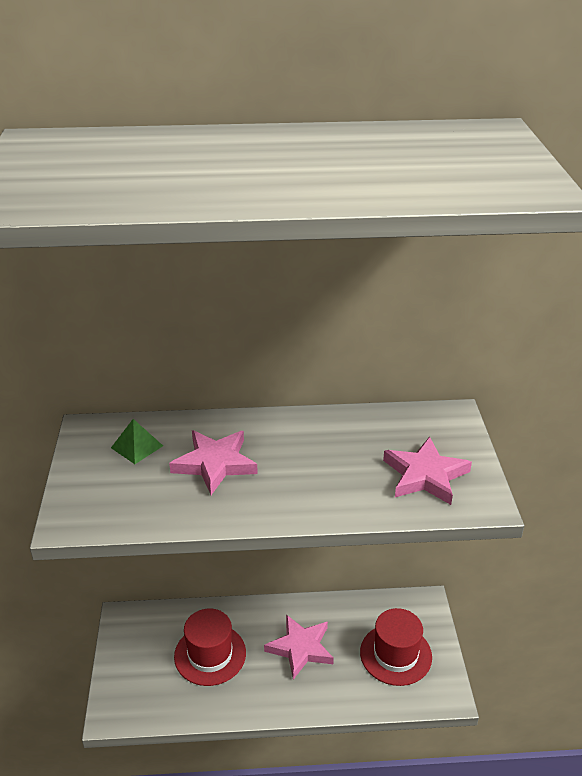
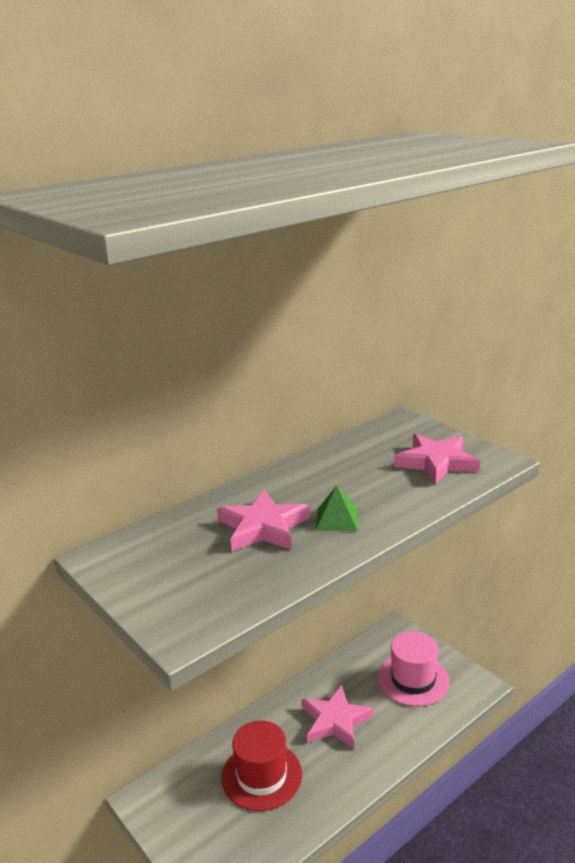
camera: 35 degrees left, 10 degrees down
green pyramid [111,419,163,464] -> green pyramid moved to [316,485,358,531]
red hat [360,608,432,686] -> pink hat [378,631,450,707]

